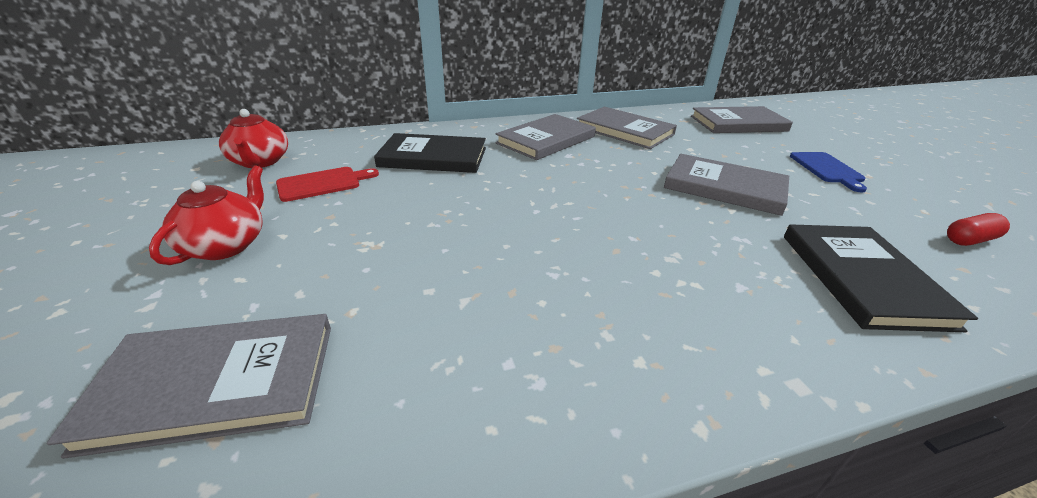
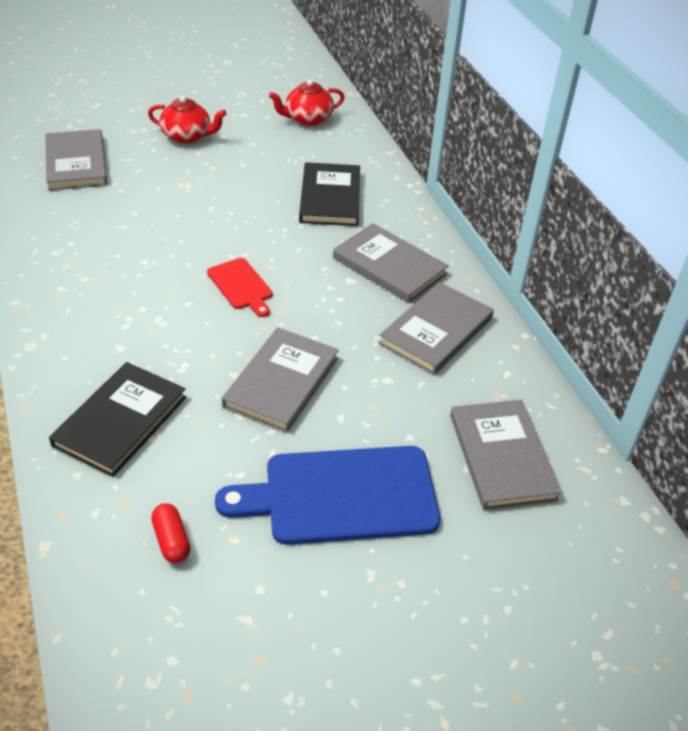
camera: 85 degrees right, 10 degrees up
red cutting board [276,167,379,202] -> red cutting board moved to [207,258,273,317]
black book [784,224,978,332] -> black book turned 60 degrees counterclockwise [49,362,186,477]
blue cutting board [790,152,867,192] -> blue cutting board [215,446,440,545], size x1.96

